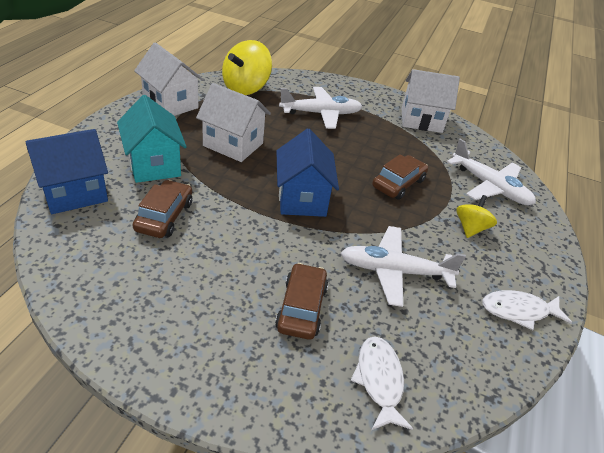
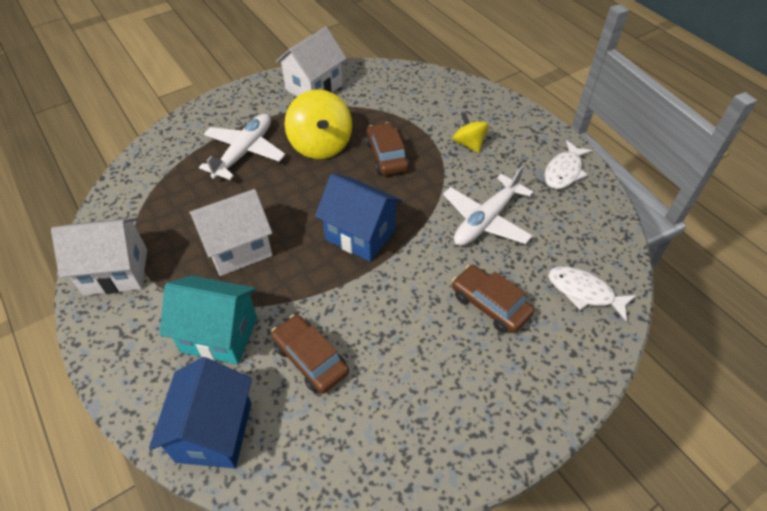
camera: 50 degrees left, 10 degrees up
yellow spinning top [222,40,272,95] -> yellow spinning top moved to [284,89,352,159]
white plane [447,139,536,205] -> none

